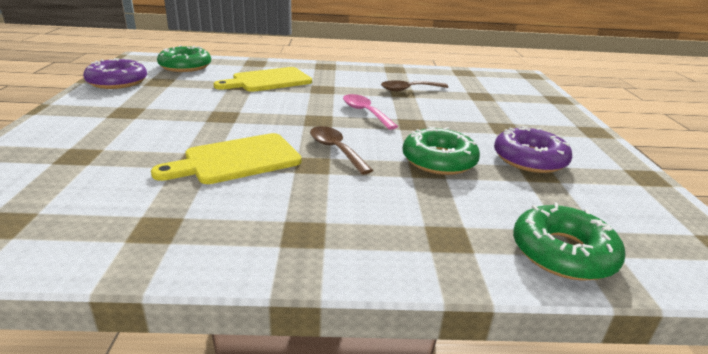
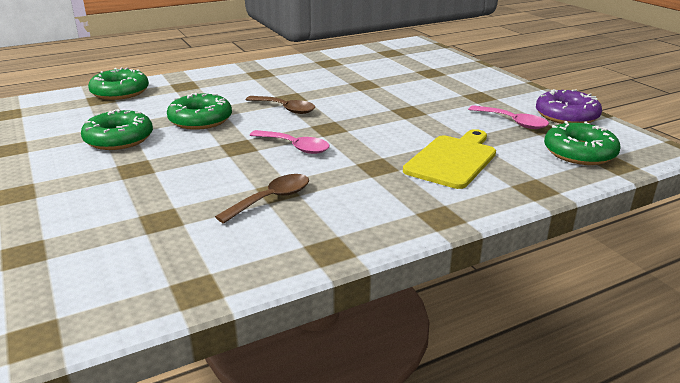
camera: 155 degrees right, 0 degrees up
yellow cutting board [151,133,302,184] -> none
purple donut [494,126,572,173] -> green donut [81,109,153,150]
none -> pink spoon [468,105,549,129]

